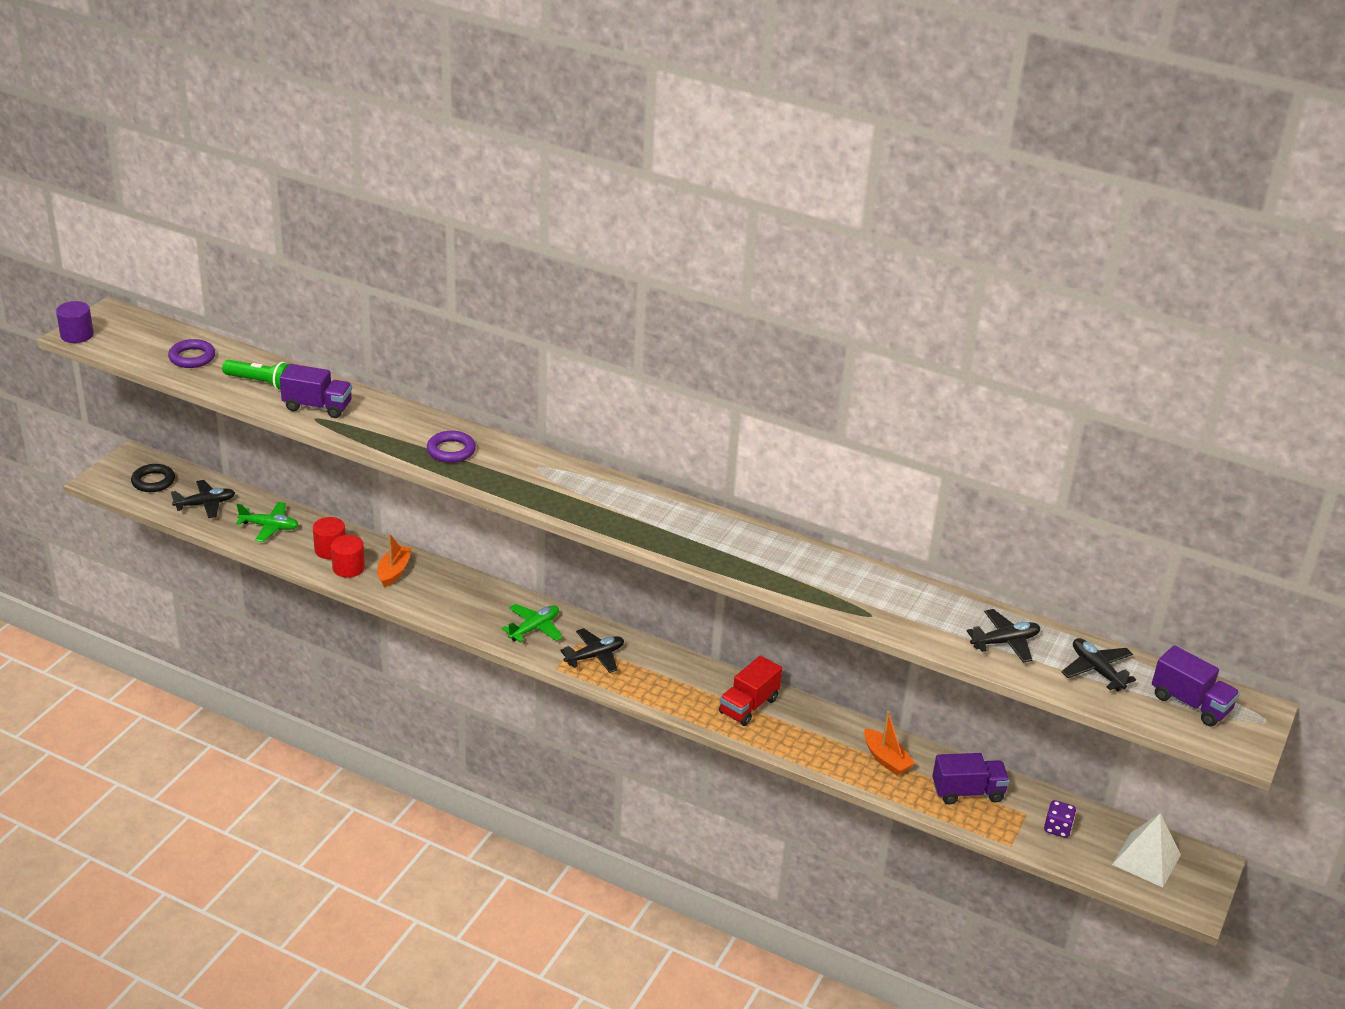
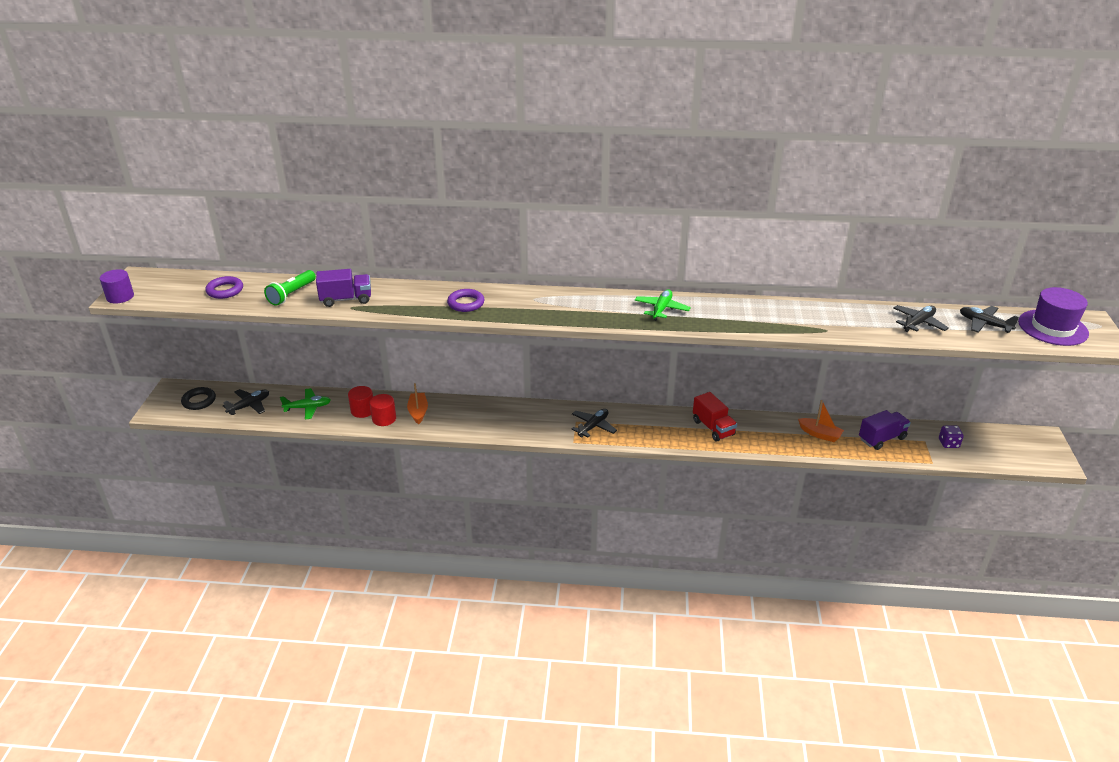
camera: 20 degrees left, 0 degrees up
green flashlight [222,360,289,391] -> green flashlight turned 120 degrees clockwise [264,270,316,306]
green plane [502,604,563,642] -> green plane moved to [635,289,691,321]
red truck [719,655,782,726] -> red truck turned 45 degrees counterclockwise [693,392,737,442]
white pyramid [1112,813,1181,888] -> none
purple truck [1152,645,1240,726] -> purple hat [1018,287,1089,346]

